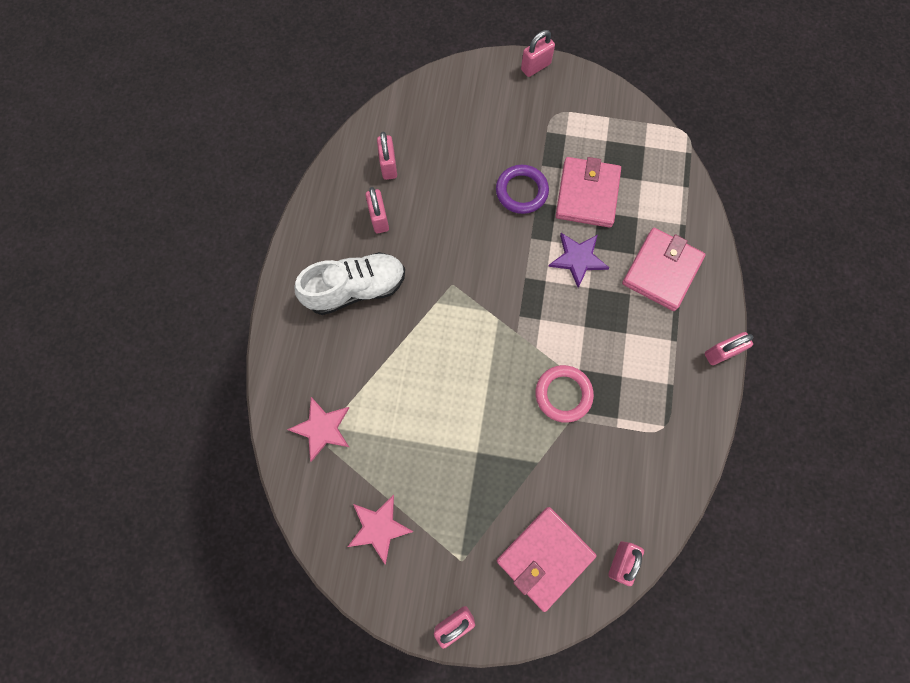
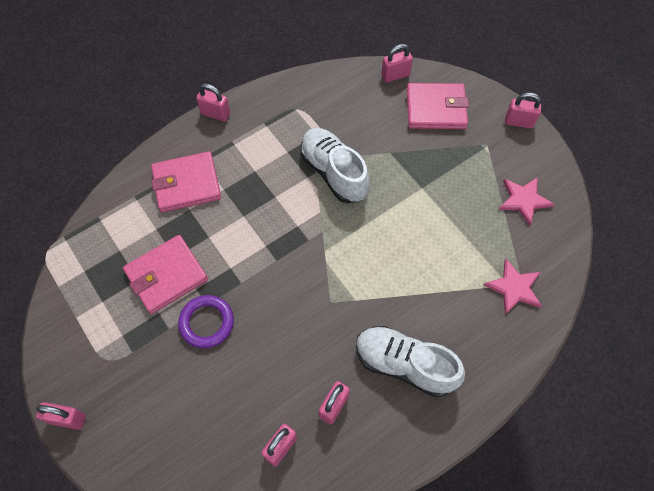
camera: 135 degrees left, 10 degrees down
pink ring [535,365,594,423] -> white shoe [301,128,370,203]
purple star [548,233,609,288] -> none

